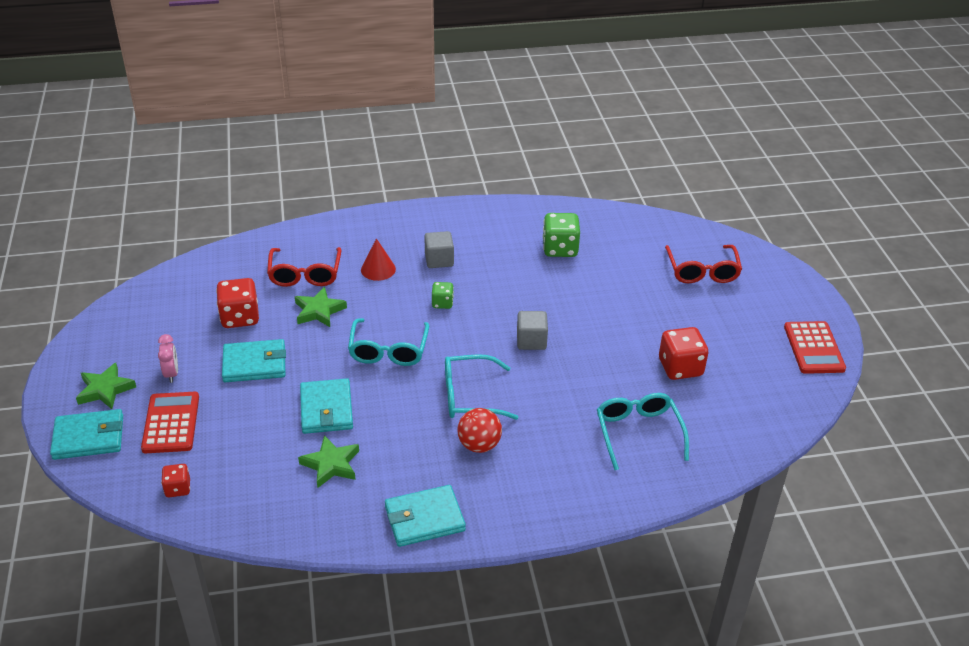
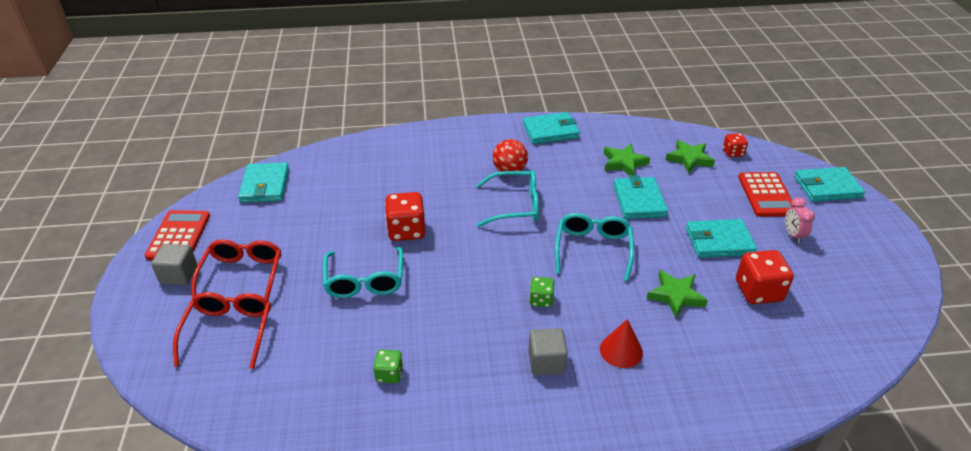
camera: 175 degrees left, 0 degrees up
green star [76,363,136,409] -> green star moved to [666,140,715,173]
red glasses [267,247,341,287] -> red glasses moved to [191,240,281,300]
grey cube [517,311,548,350] -> grey cube moved to [151,244,197,285]
green dice [543,213,580,257] -> green dice [373,350,403,383], size x0.57
turquoise glasses [597,393,689,470] -> turquoise glasses moved to [323,246,403,298]
red dice [659,327,709,380] -> red dice moved to [385,192,425,241]
none -> turquoise wallet [238,162,289,203]

